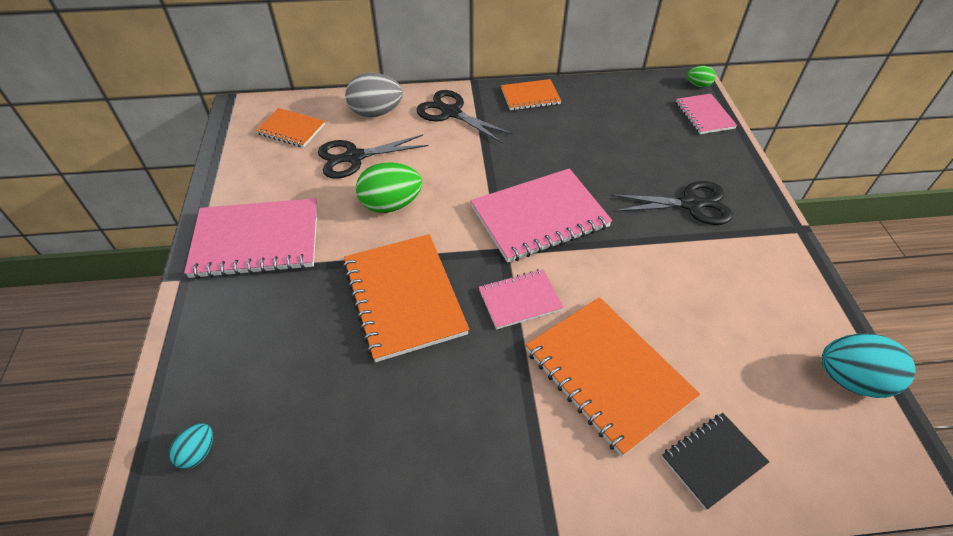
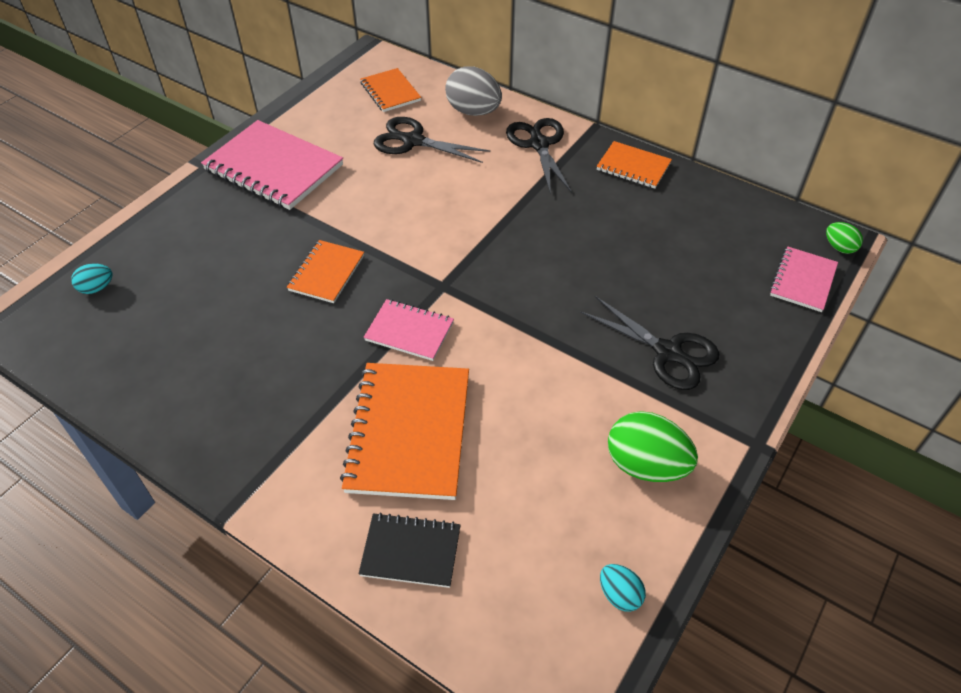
camera: 40 degrees right, 0 degrees up
orange notebook [343,234,469,362] -> orange notebook [287,240,364,303], size x0.55
green egg [356,162,422,213] -> green egg moved to [608,411,698,482]
pink notebook [471,168,612,263] -> none
turquoise egg [822,334,915,398] -> turquoise egg [600,564,646,612], size x0.52

